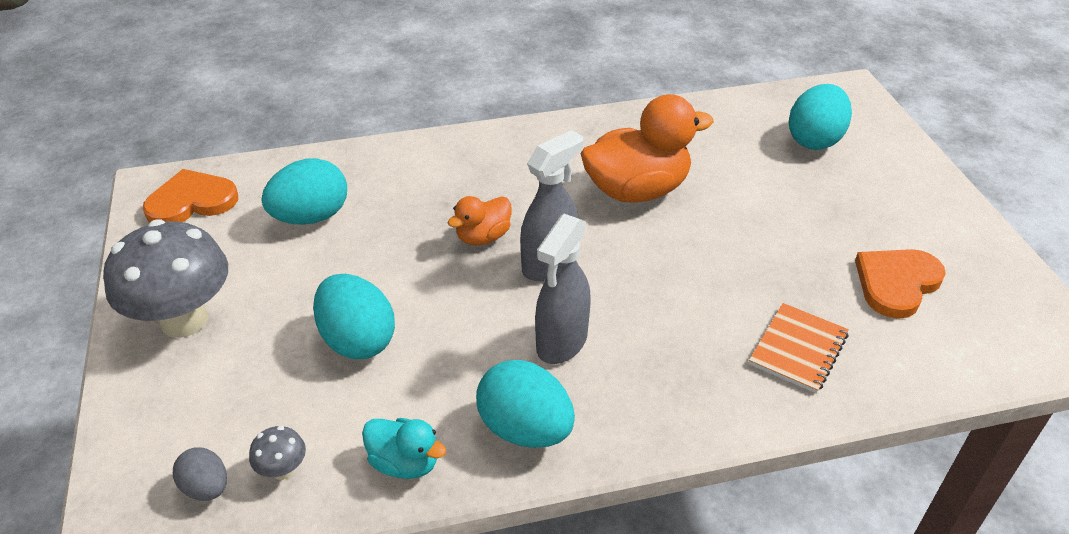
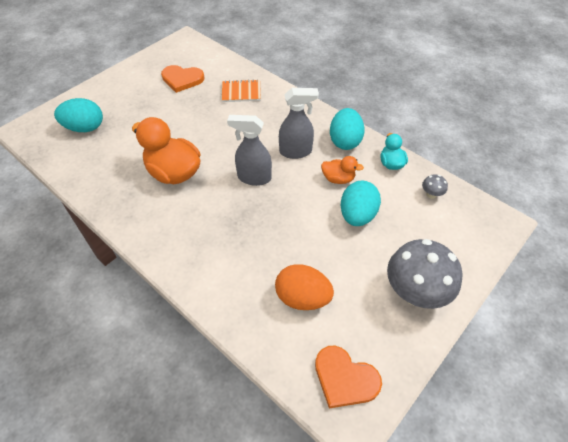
camera: 125 degrees left, 10 degrees up
grey egg [173,447,227,501] -> none
turquoise egg [261,158,347,225] -> orange egg [275,264,334,310]
orange duck [448,196,511,245] -> orange duck moved to [321,156,364,184]

